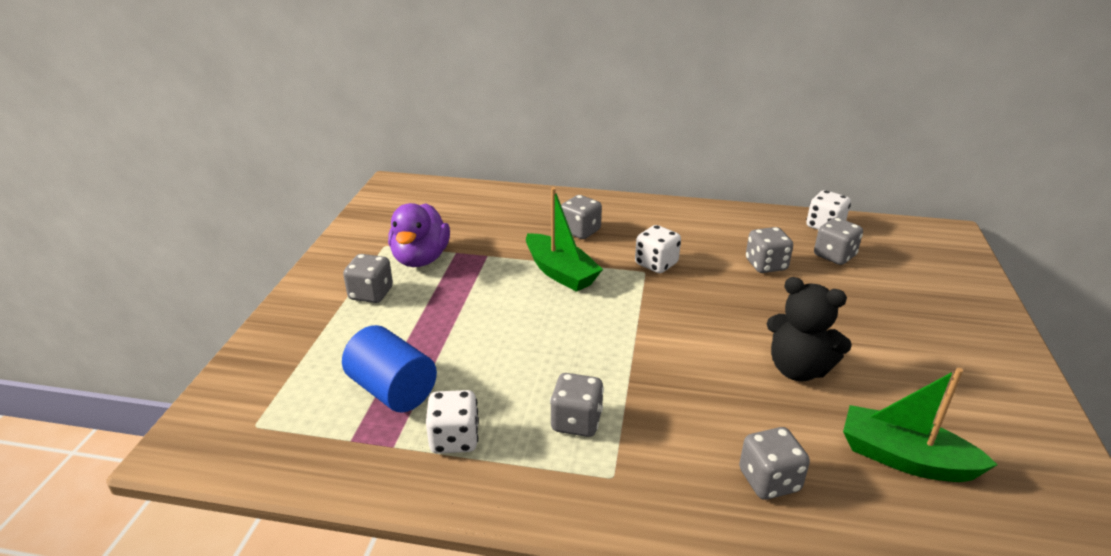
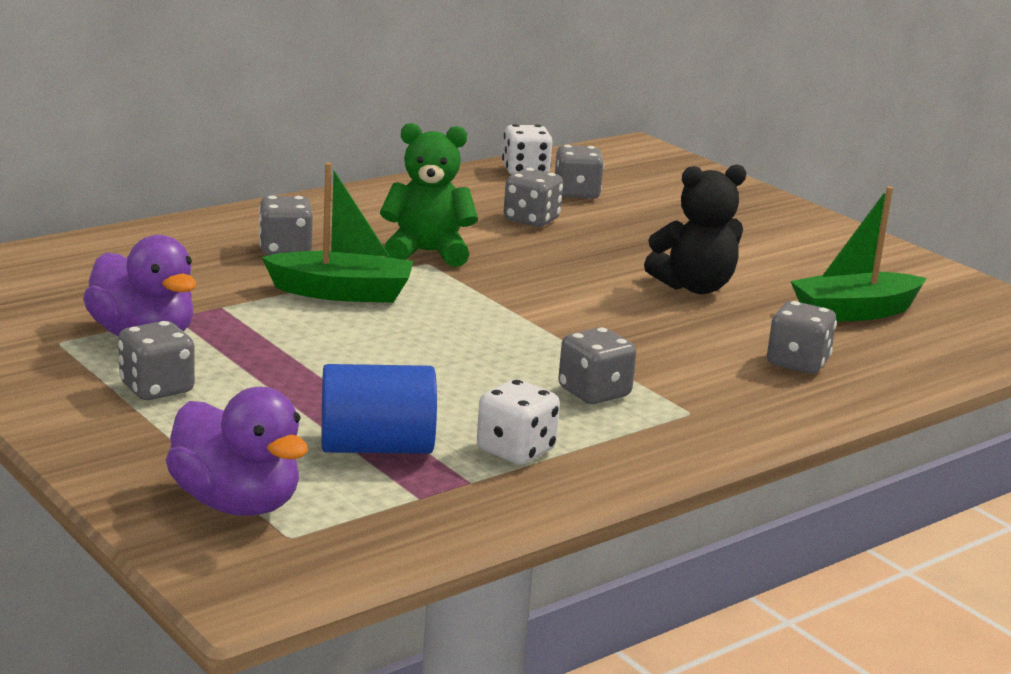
camera: 50 degrees left, 10 degrees down
white dice [635,225,681,273] -> green teddy bear [380,123,478,267]
none -> purple duck [166,387,308,516]

